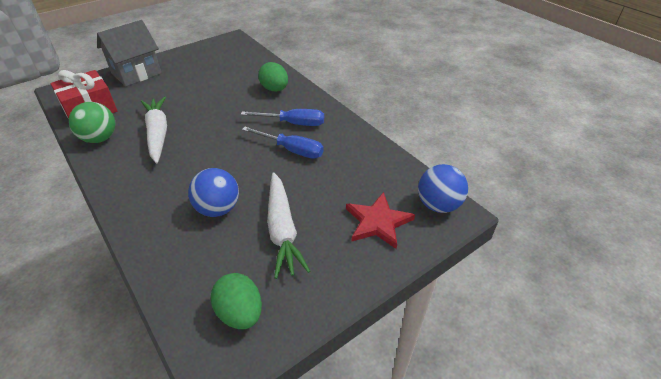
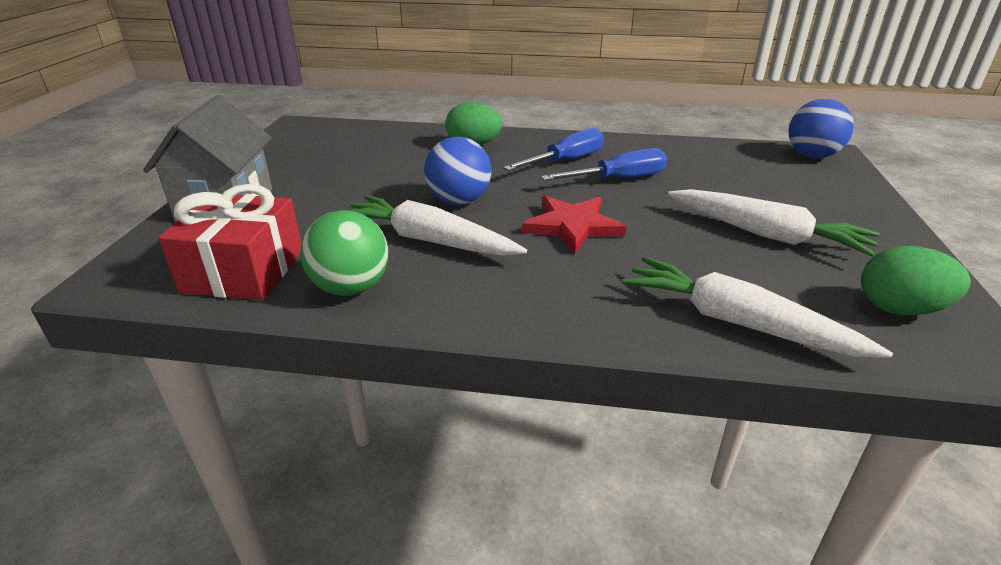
camera: 45 degrees left, 10 degrees down
blue ball [188,168,239,217] -> blue ball moved to [424,137,491,205]
red star [346,192,415,249] -> red star moved to [522,196,626,254]
none -> white carrot [622,257,893,358]

